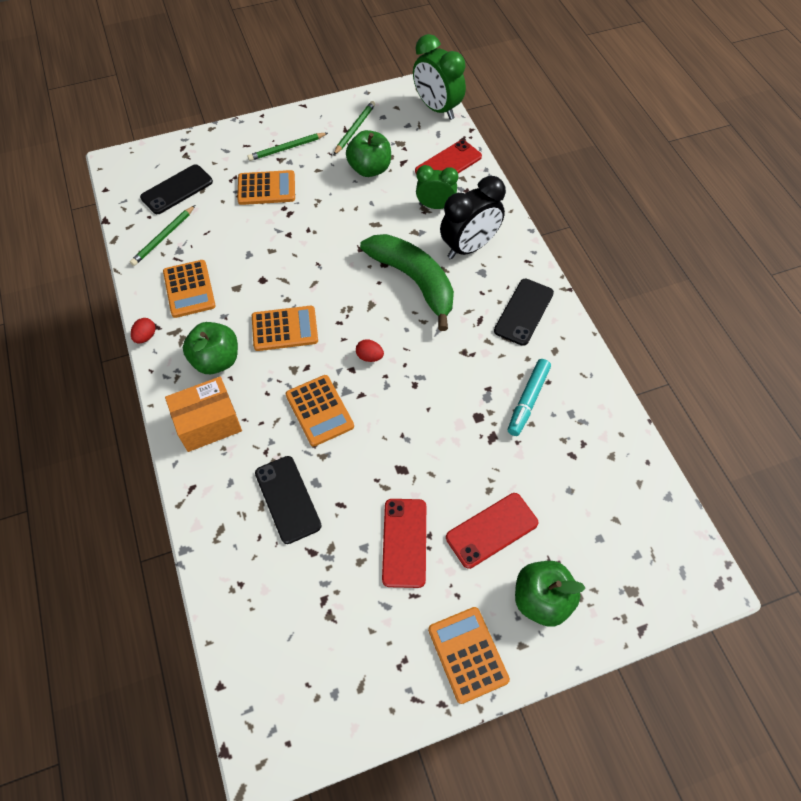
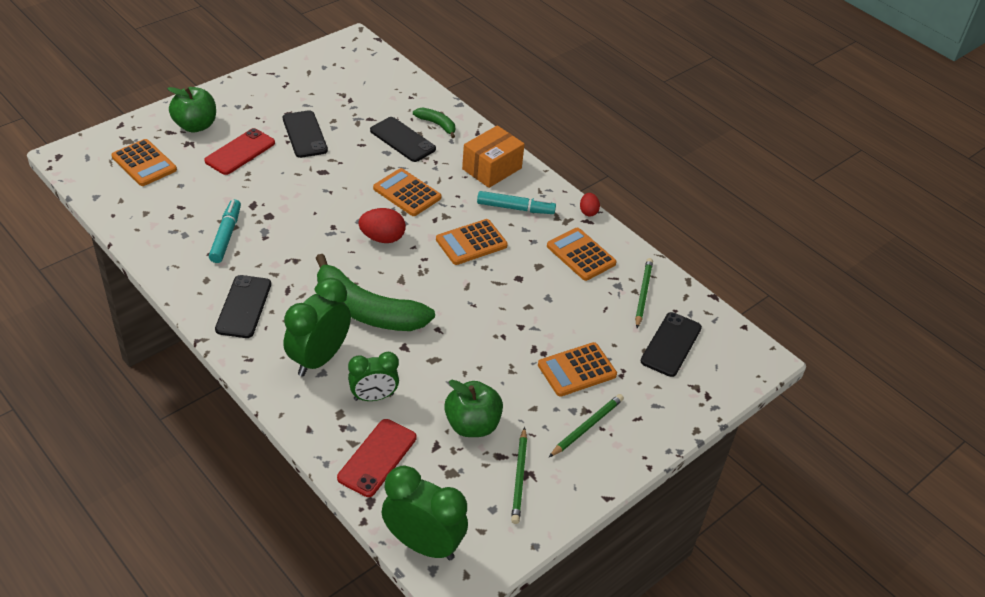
camera: 155 degrees right, 15 degrees down
green apple [183,322,238,374] -> turquoise marker [477,191,556,214]
red egg [356,339,384,362] -> red egg [358,208,405,243], size x1.69
red phone [382,499,426,588] -> black phone [283,110,328,158]
orange calculator [428,607,510,704] -> orange calculator moved to [111,139,177,186]
black clock [440,176,506,259] -> green clock [284,278,351,376]
none -> green banana [413,108,455,138]

